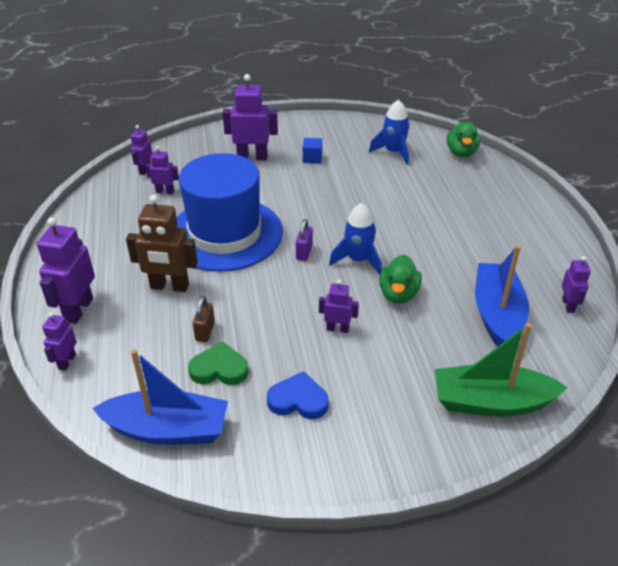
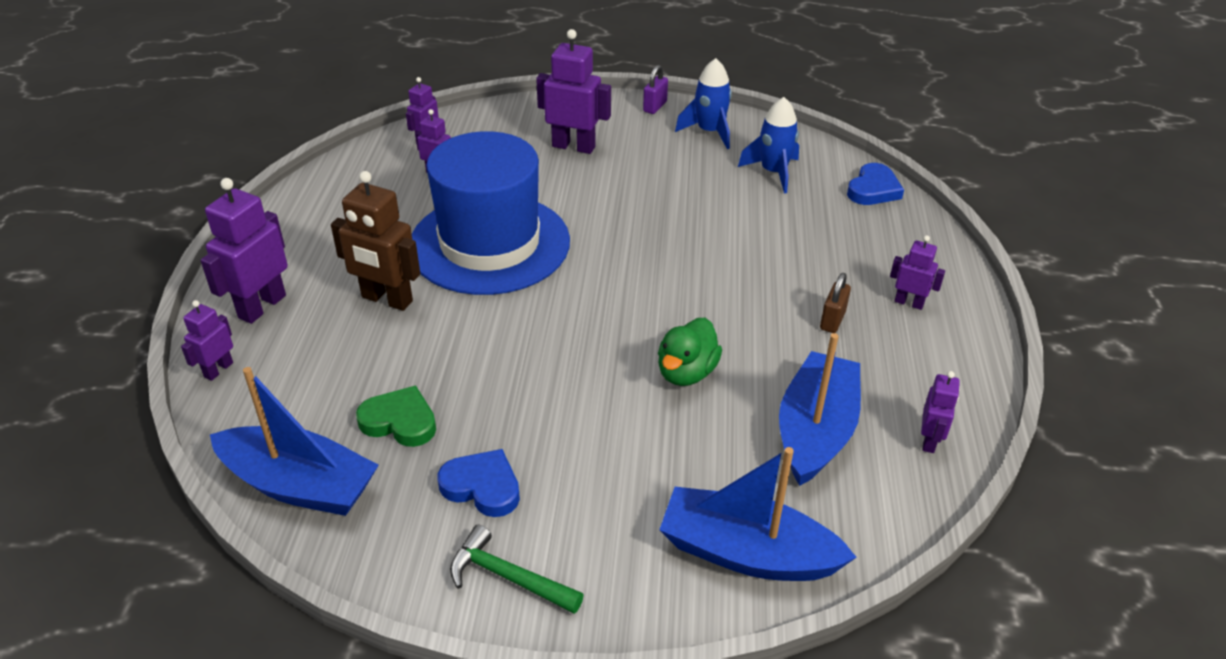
camera: 15 degrees right, 0 degrees up
brown padlock [193,296,215,342] -> brown padlock moved to [820,273,851,333]
purple padlock [296,219,313,261] -> purple padlock moved to [643,65,668,114]
blue cube [303,138,322,164] -> none
purple robot [319,280,359,333] -> purple robot moved to [890,235,945,310]
blue rocket [329,203,381,275] -> blue rocket moved to [675,58,732,149]
green boat [435,323,568,417] -> blue boat [659,447,857,581]
green duck [447,121,480,157] -> blue heart [847,163,904,205]
none -> green hammer [450,525,584,614]

